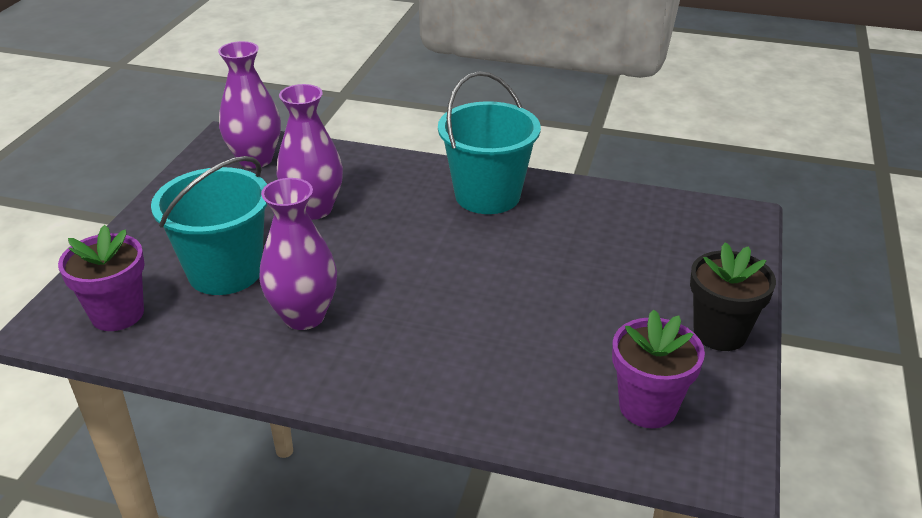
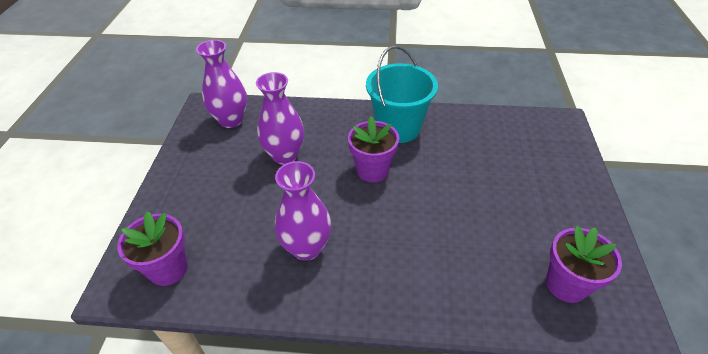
camera: 10 degrees left, 10 degrees up
turquoise bucket [151,156,268,295] -> none
black flower pot [690,242,776,351] -> none
none -> purple flower pot [348,116,399,183]

